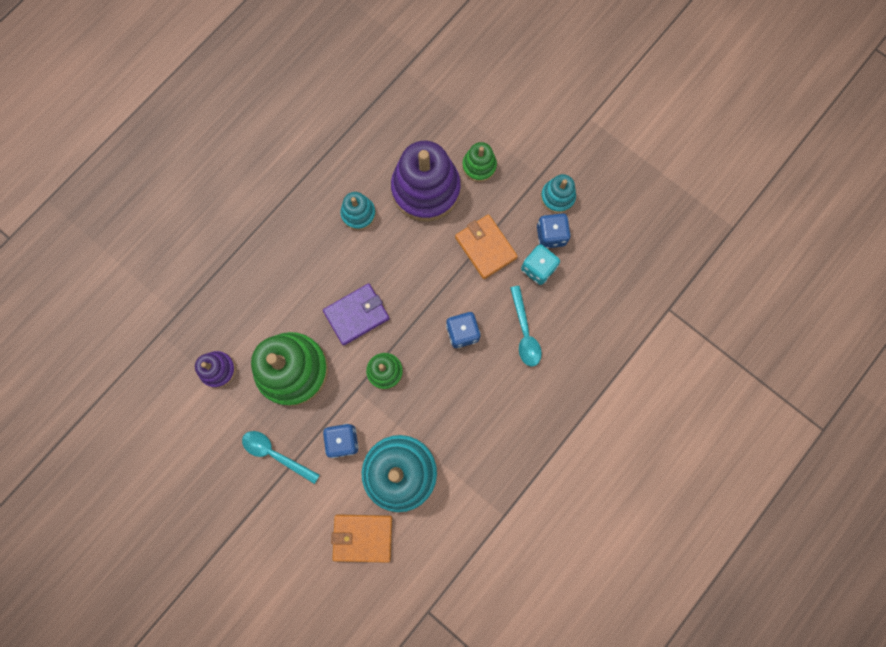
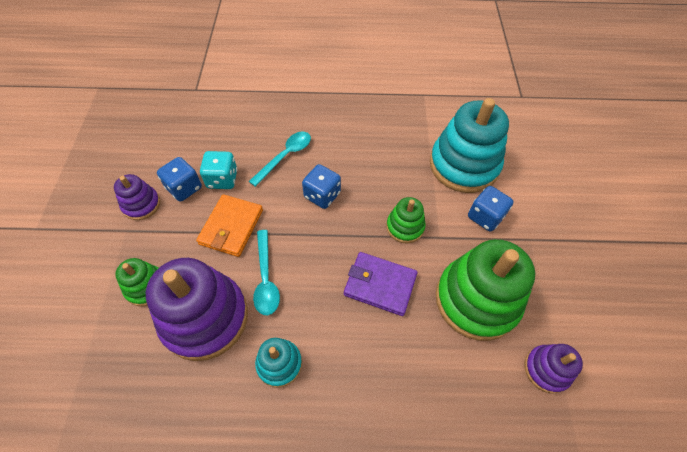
camera: 130 degrees left, 20 degrees down
turquoise spoon [242,431,320,484] -> turquoise spoon moved to [253,230,280,315]
orange wallet [331,514,392,563] -> none
turquoise stacking toy [541,174,576,213] -> purple stacking toy [114,174,160,220]

